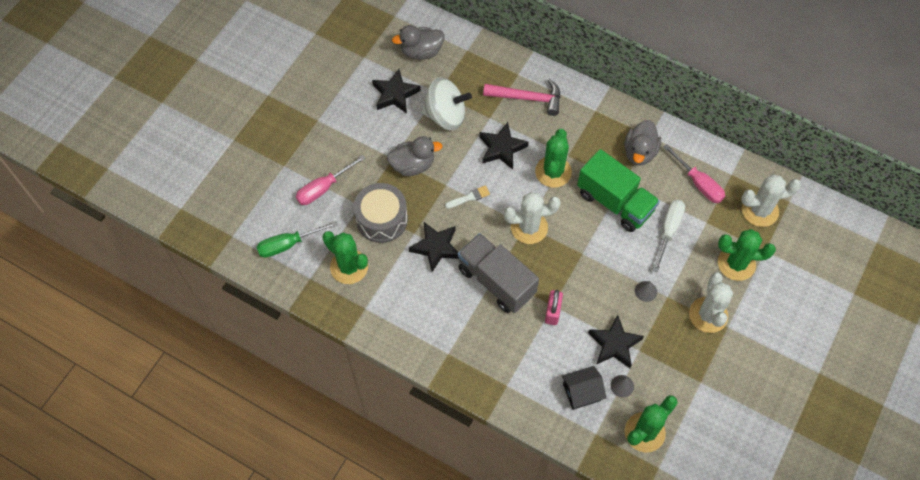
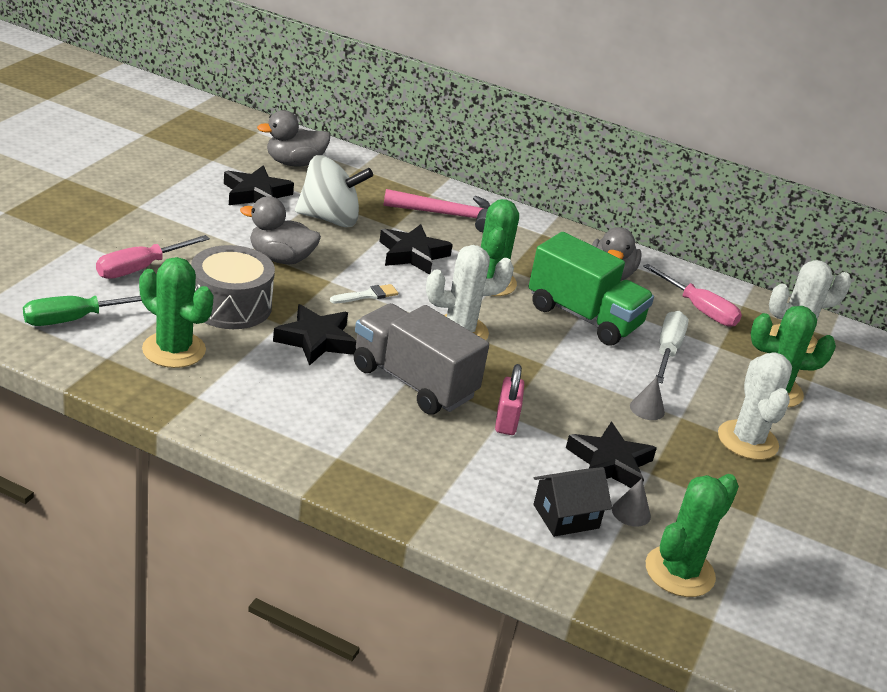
camera: 10 degrees left, 30 degrees down
grey duck [387,136,443,176] -> grey duck turned 150 degrees counterclockwise [240,196,321,264]

